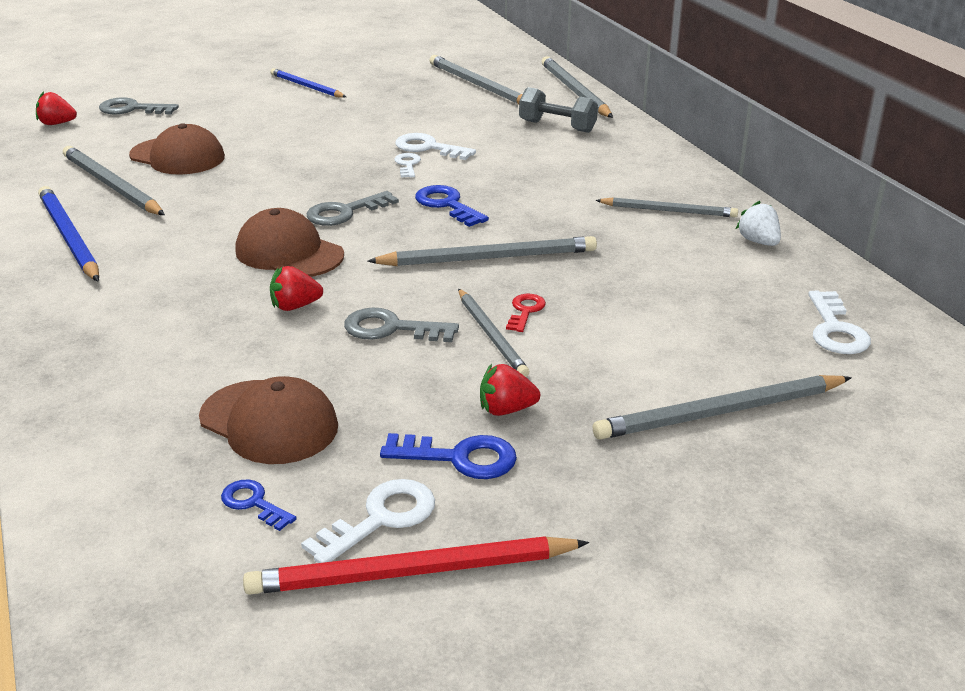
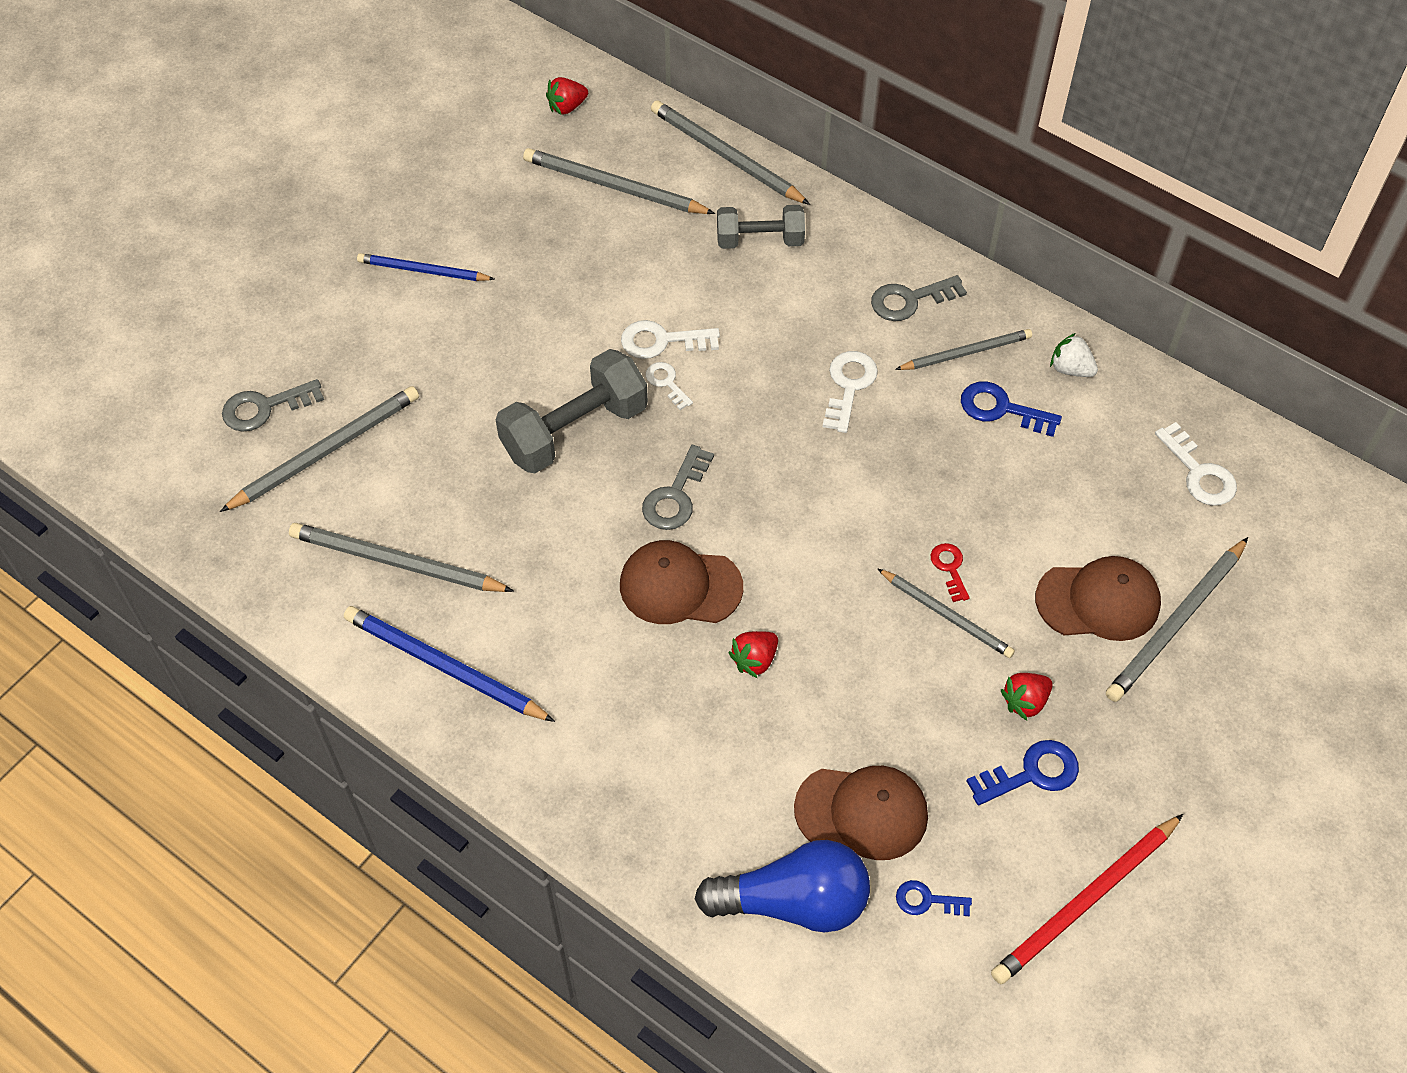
camera: 30 degrees left, 25 degrees up
red strawberry [36,91,77,125] -> red strawberry moved to [546,77,588,115]
brown cap [129,123,225,175] -> brown cap moved to [1035,556,1161,641]
white key [301,479,435,563] -> white key moved to [823,351,878,433]
grey key [344,308,459,342] -> grey key moved to [871,275,967,321]
grey pencil [367,236,597,266] -> grey pencil moved to [220,386,419,512]
blue key [415,185,489,227] -> blue key moved to [961,381,1062,437]
none -> grey dumbbell [496,349,648,473]
none -> blue light bulb [695,840,870,933]

